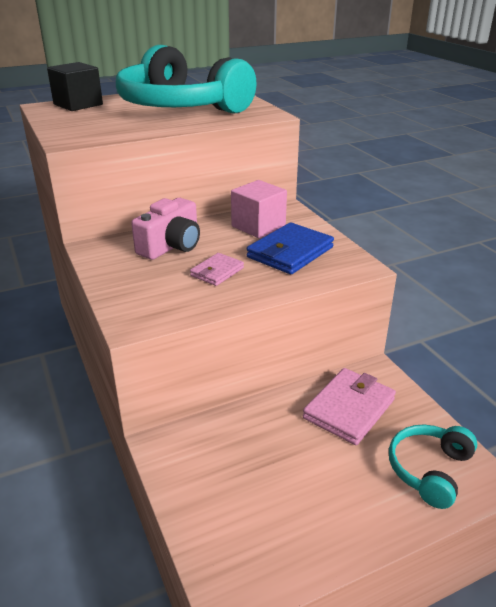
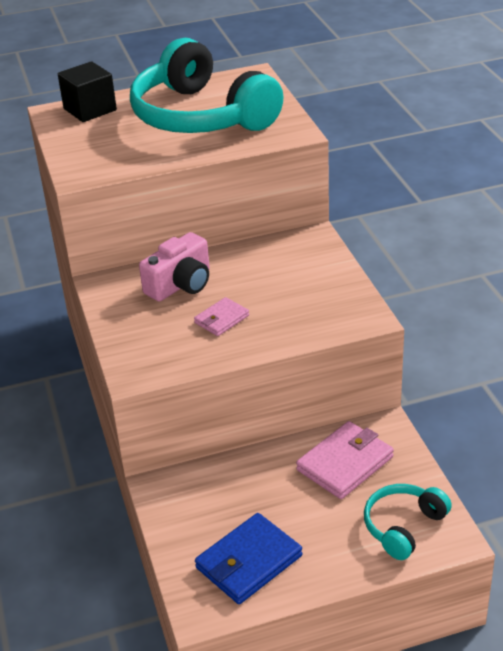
camera: 10 degrees right, 5 degrees up
pink cube [231,180,287,238] -> none
blue wallet [247,222,334,274] -> blue wallet moved to [195,513,302,604]

